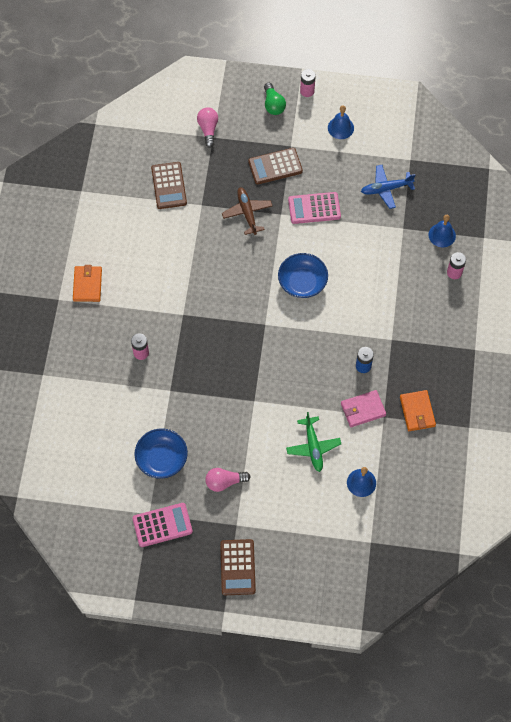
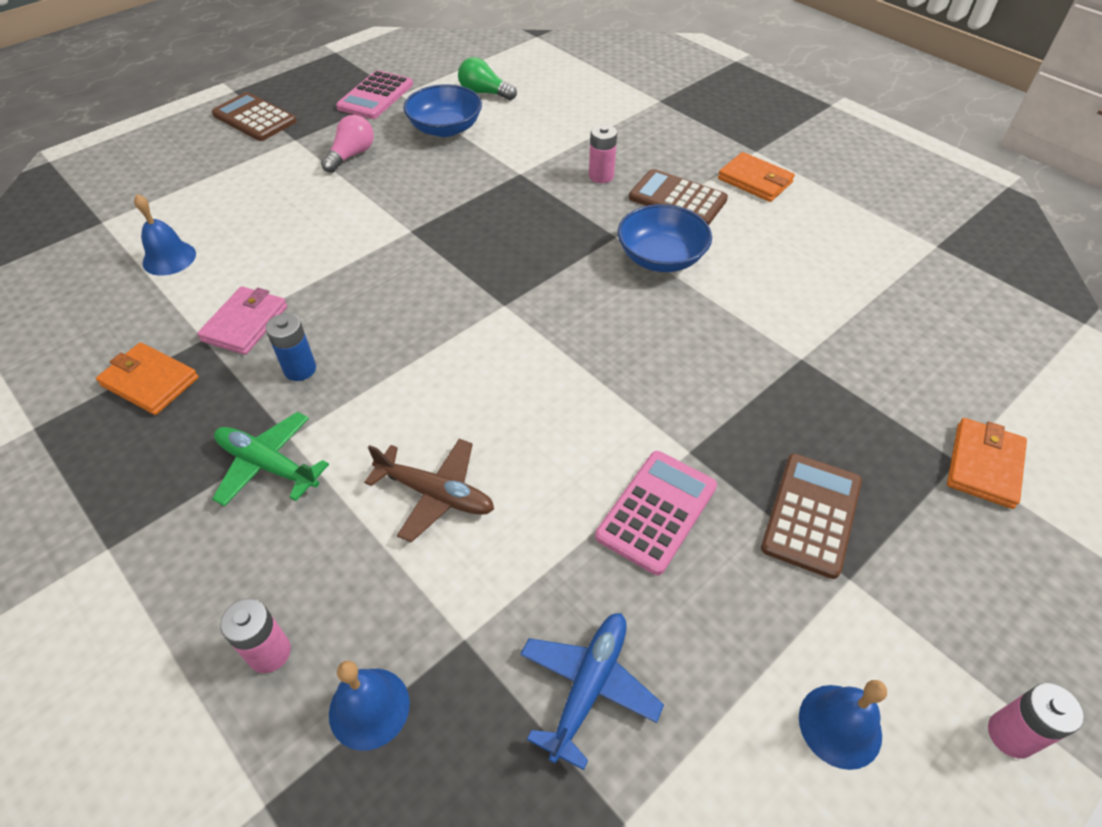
camera: 130 degrees right, 15 degrees down
brown calculator [151,162,187,209] -> brown calculator moved to [629,169,728,225]
pink light bulb [197,107,218,148] -> orange wallet [947,418,1027,509]
brown plane [222,187,272,235] -> brown plane moved to [364,439,494,542]
green light bulb [264,83,286,115] -> green light bulb moved to [458,57,517,100]
blue bowl [278,253,328,298] -> blue bowl moved to [618,204,712,272]
green plane [286,412,341,472] -> green plane moved to [212,412,329,507]

